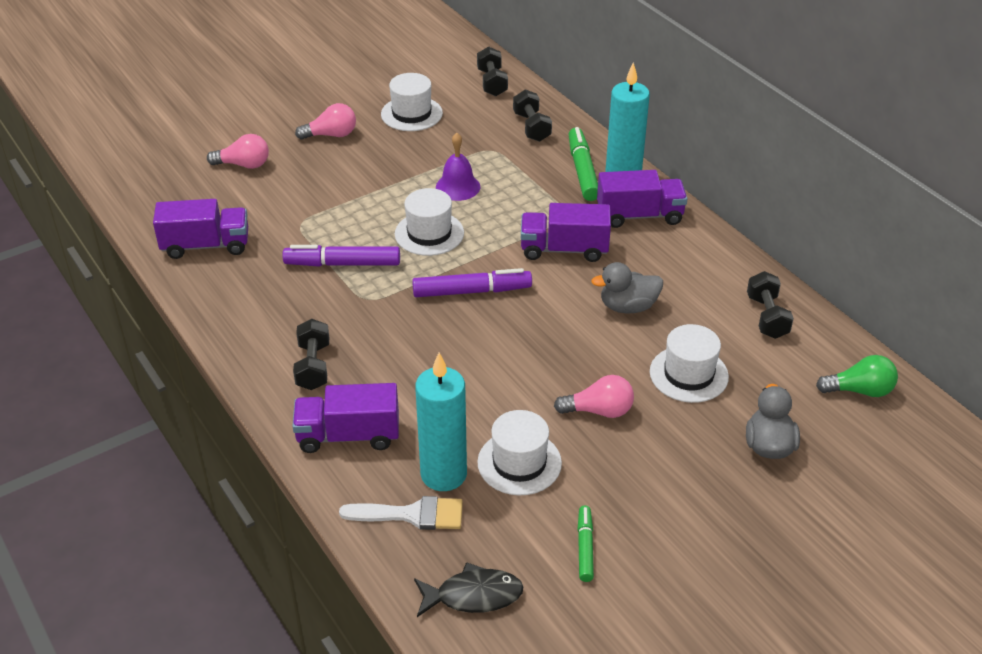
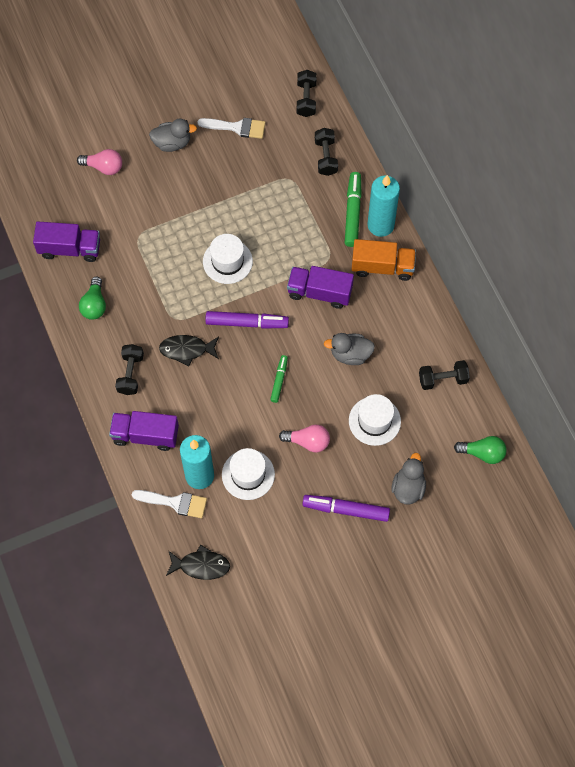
camera: 10 degrees right, 25 degrees up
purple marker [282,245,400,267] -> purple marker moved to [302,495,390,522]
pink light bulb [295,103,356,140] -> grey duck [149,119,197,152]
white hat [381,73,443,131] -> white brush [197,118,266,139]
purple bell [436,133,480,201] -> none
green marker [577,506,594,582] -> green marker moved to [270,355,288,403]
purple truck [597,170,687,228] -> orange truck [351,239,416,281]
black dumbbell [747,271,794,339] -> black dumbbell turned 75 degrees clockwise [419,360,470,390]
none -> green light bulb [79,277,106,320]
none -> black fish [159,335,219,367]

